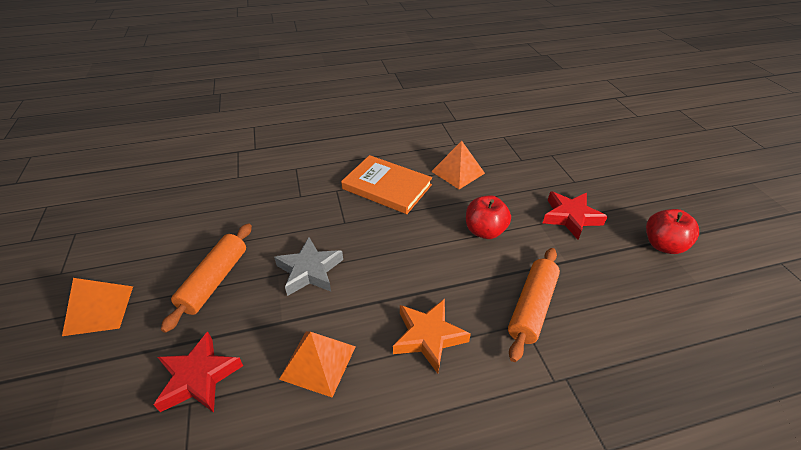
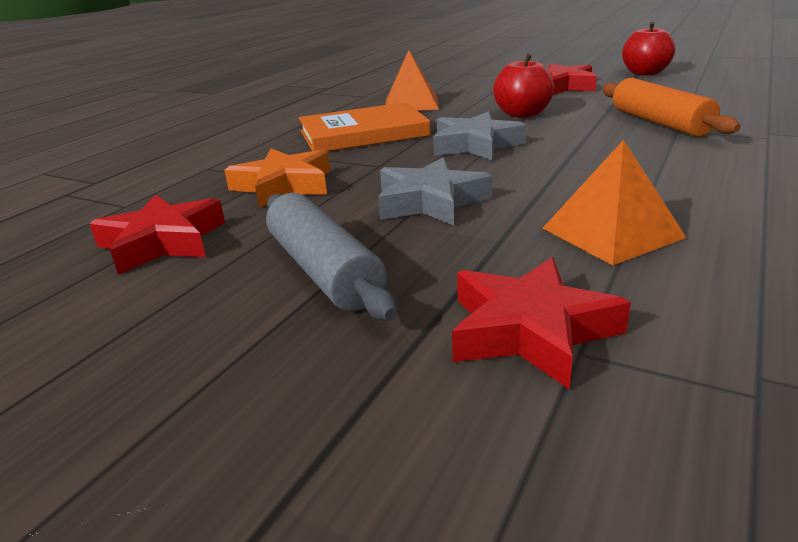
camera: 45 degrees left, 15 degrees down
orange pyramid [62,278,133,336] -> none
orange rolling pin [161,223,252,333] -> grey rolling pin [266,193,397,321]
orange star [393,299,471,373] -> orange star moved to [224,148,330,208]
none -> red star [89,195,225,275]
none -> grey star [433,111,526,160]

